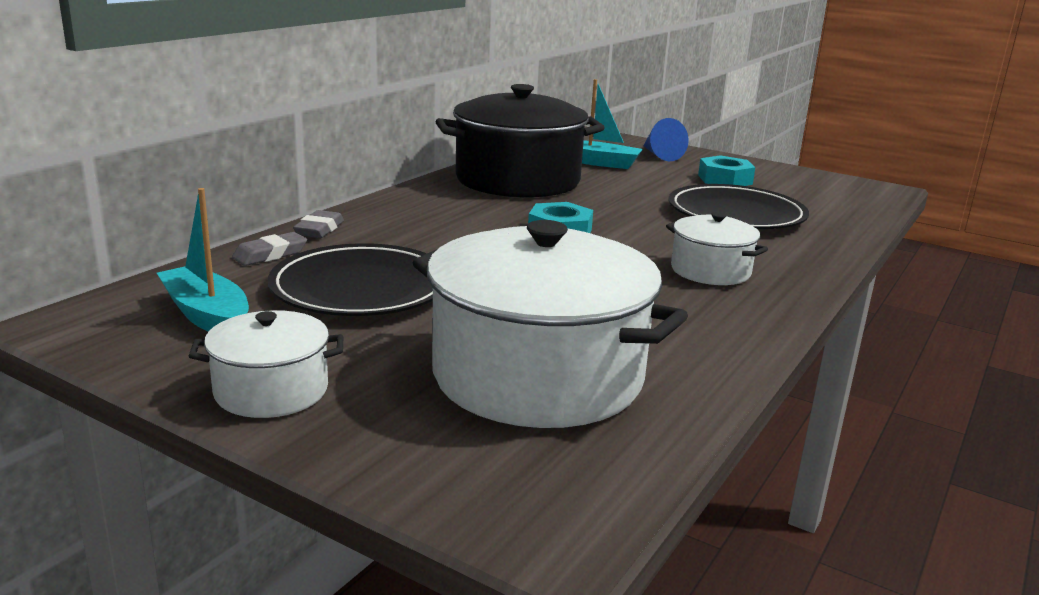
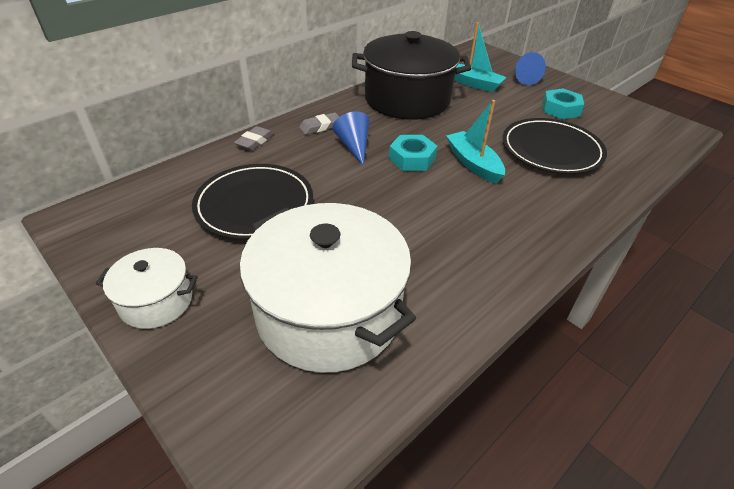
camera: 15 degrees right, 20 degrees up
turquoise boat [157,188,249,332] -> turquoise boat moved to [446,100,505,184]
grey eraser [232,232,307,266] -> grey eraser moved to [299,113,339,135]
white pot [666,212,768,285] -> none
none -> blue cone [333,111,370,166]

